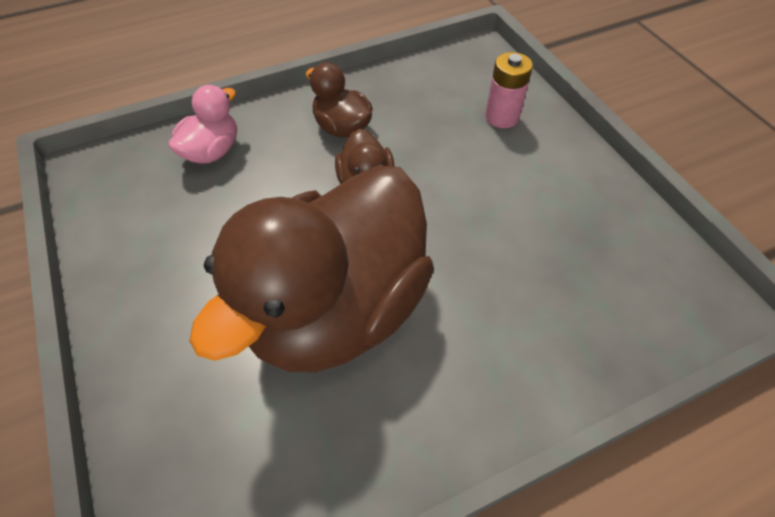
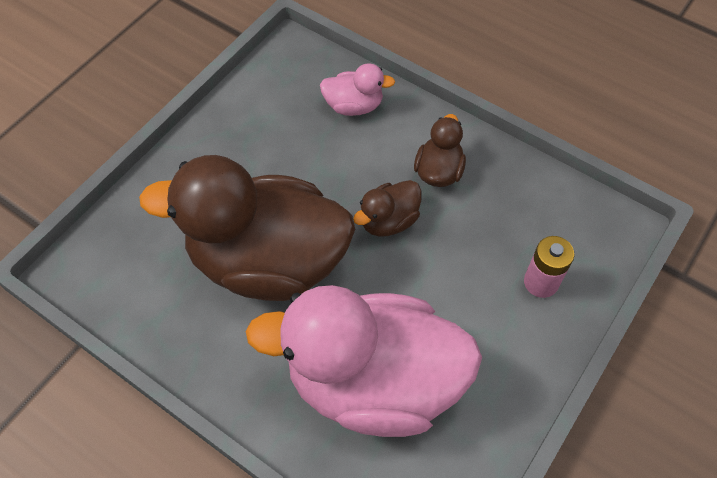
camera: 60 degrees right, 5 degrees up
none -> pink duck [246,285,482,437]

